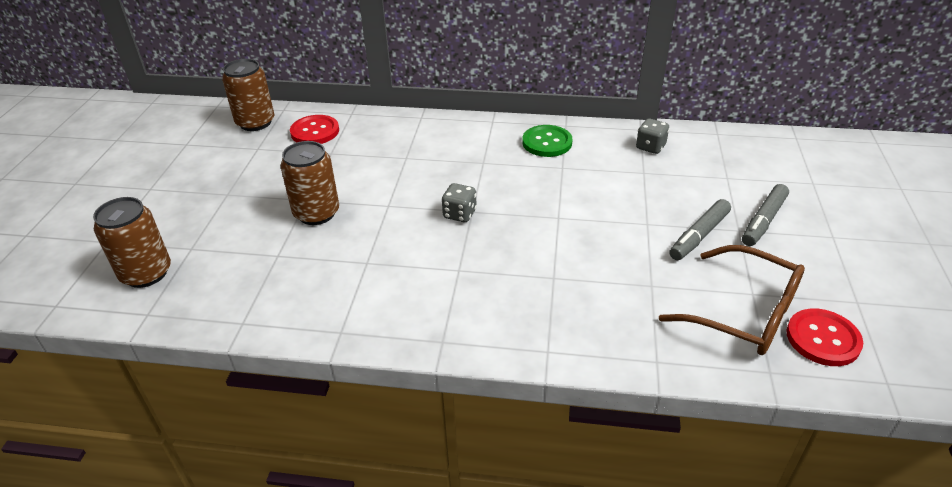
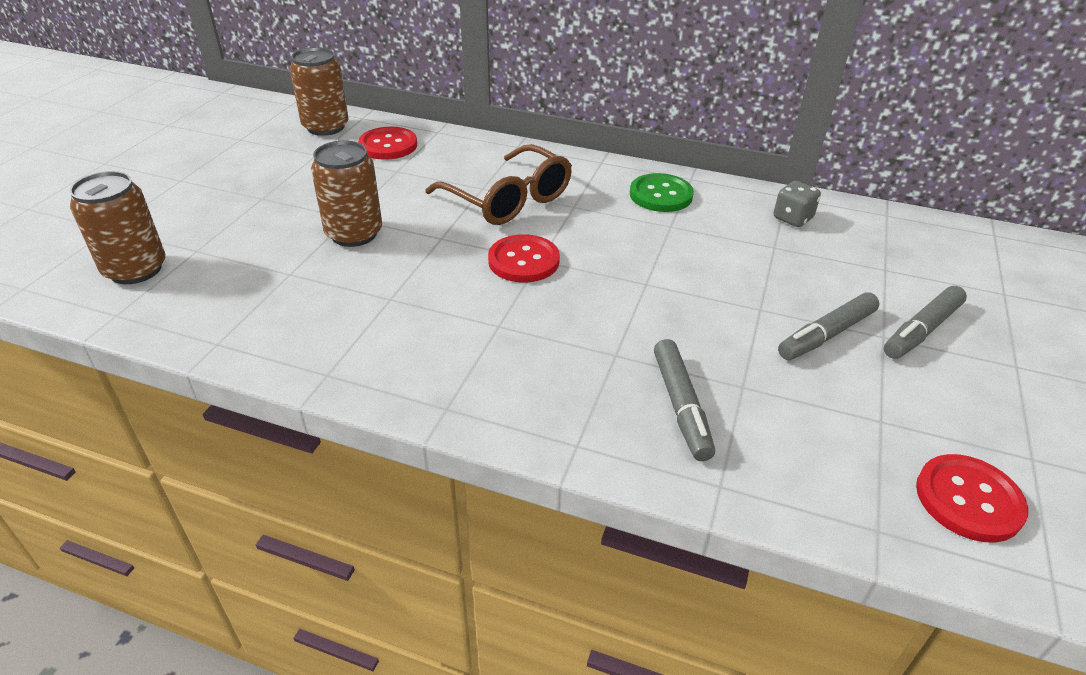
camera: 10 degrees right, 0 degrees up
grey dice [442,183,477,222] -> red button [488,234,560,283]
brown glasses [659,245,805,355] -> brown glasses moved to [425,144,572,225]
none -> grey marker [654,339,715,461]

